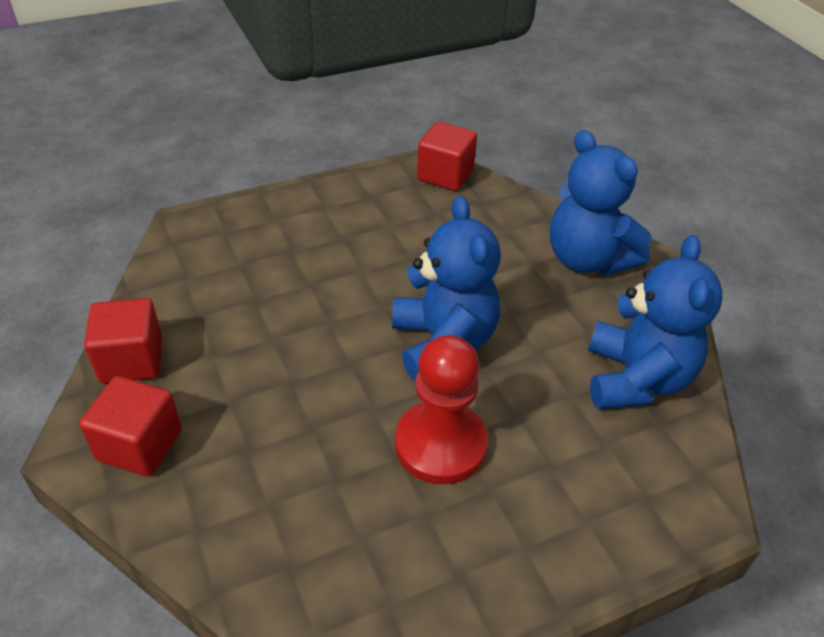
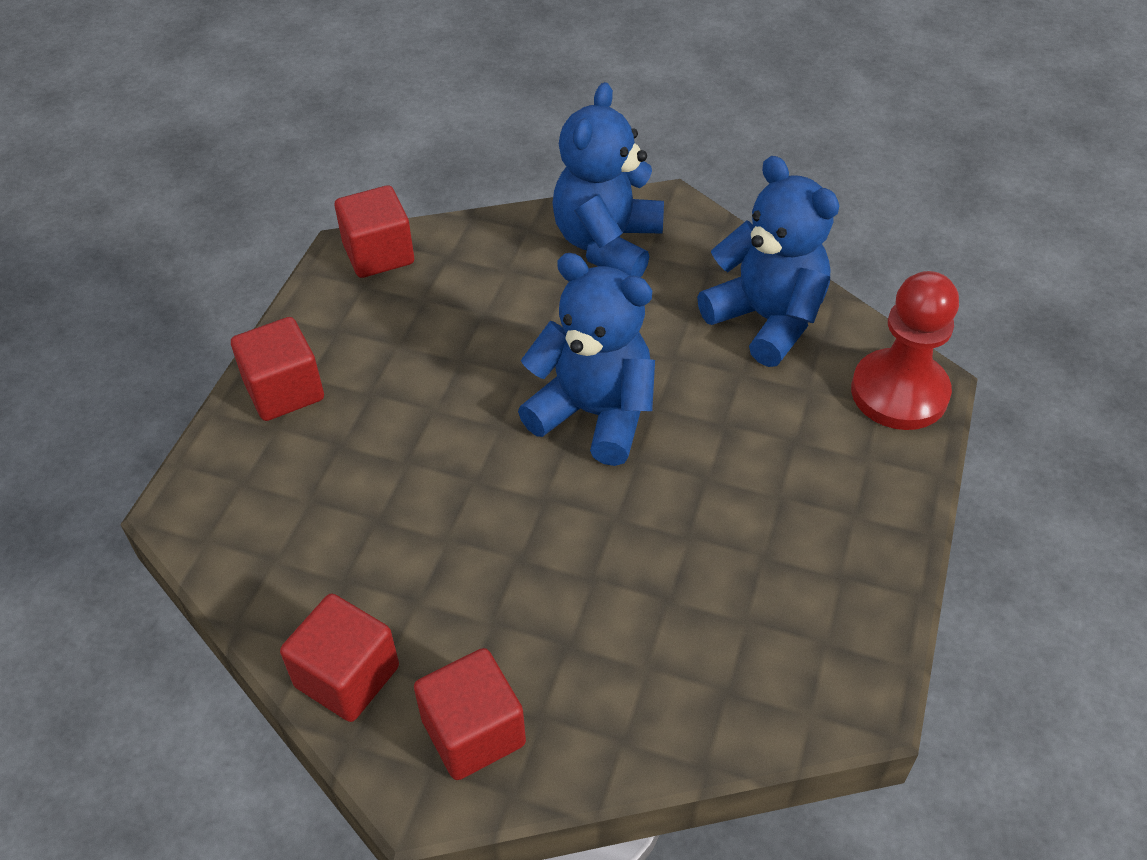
camera: 45 degrees left, 5 degrees up
red pawn [395,335,488,485] -> red pawn moved to [851,271,959,430]
blue teddy bear [550,130,652,275] -> blue teddy bear turned 105 degrees clockwise [553,82,664,277]
none -> red cube [231,317,324,421]

